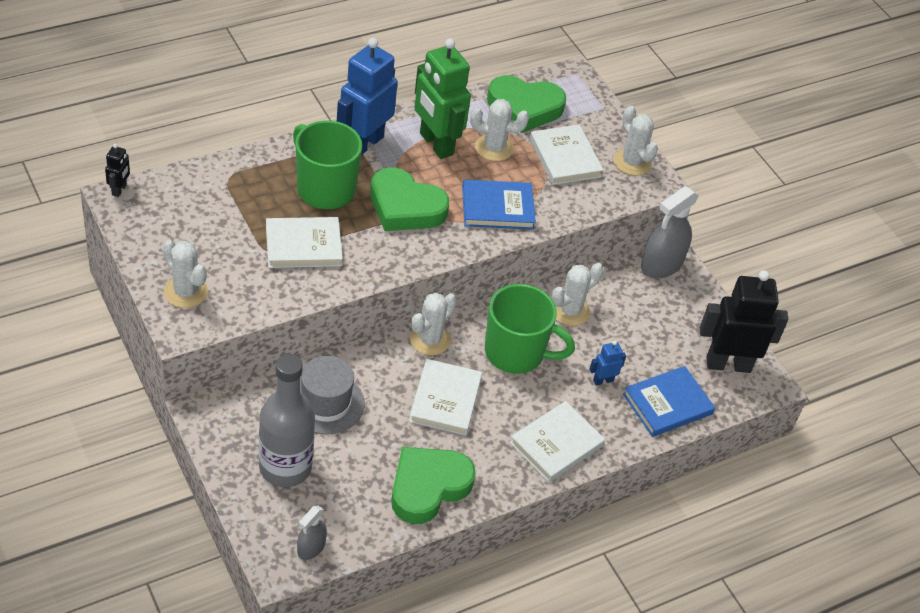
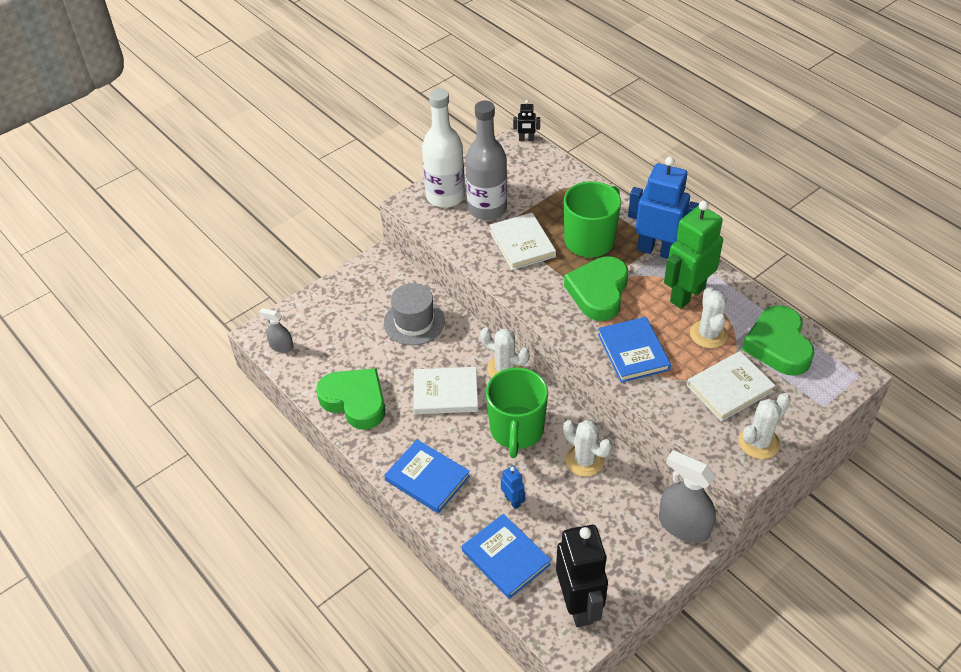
camera: 85 degrees right, 0 degrees up
white cactus [162,240,208,308] -> white bottle [422,88,465,208]
grey bottle [259,354,315,487] -> grey bottle moved to [465,100,507,220]
white book [510,401,605,482] -> blue book [384,439,470,513]

